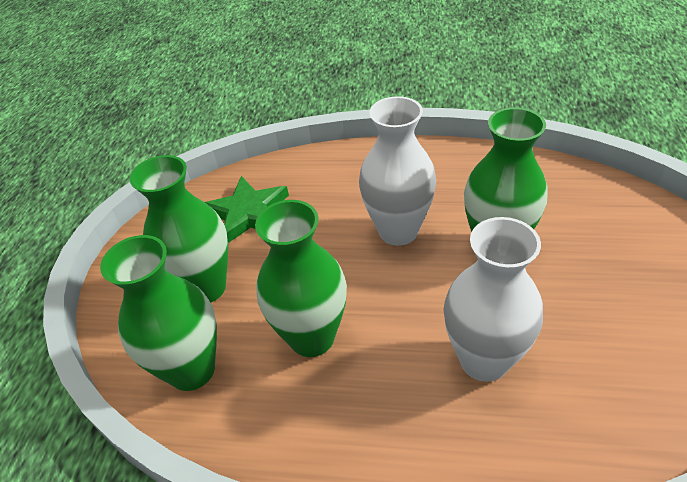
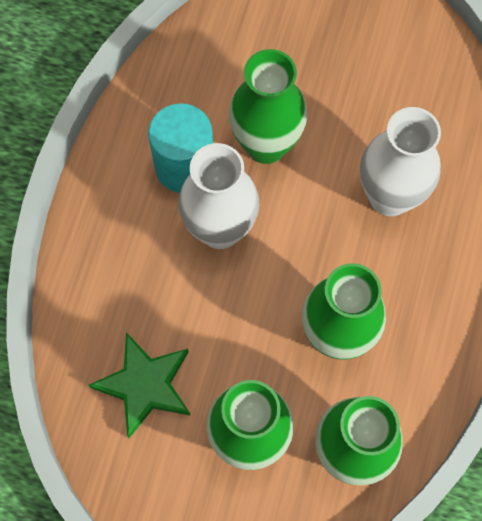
camera: 85 degrees left, 25 degrees up
none -> turquoise cylinder [148,103,213,193]

